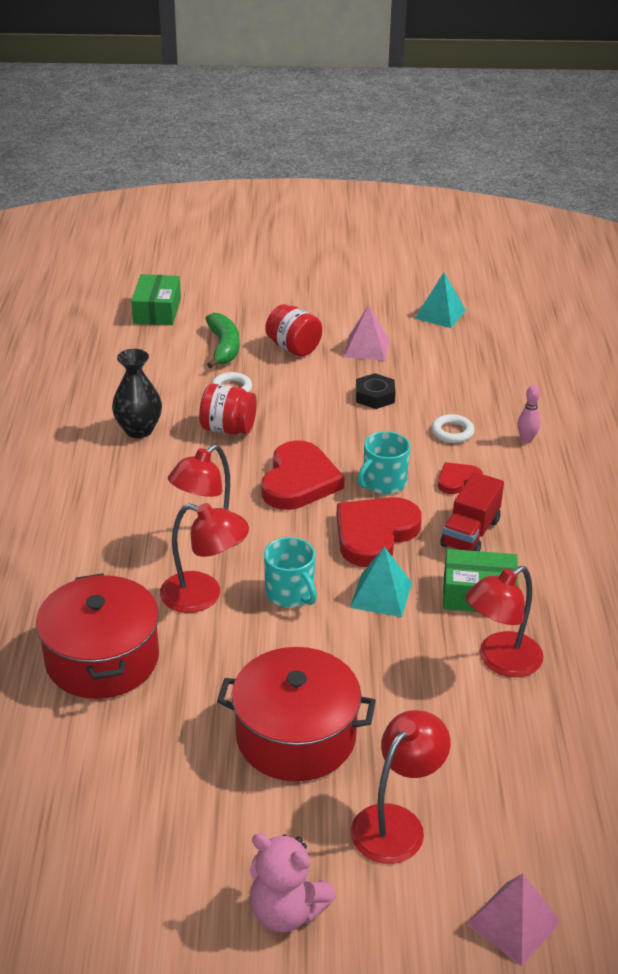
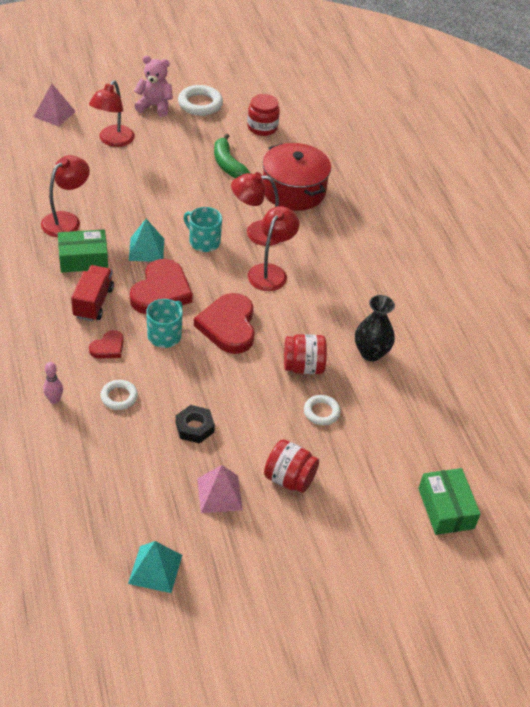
camera: 160 degrees right, 10 degrees up
green banana [205,313,240,368] -> green banana moved to [214,133,250,179]
red pot [217,647,376,781] -> none
none -> white ring [178,85,223,116]
none -> red jar [247,94,280,136]

